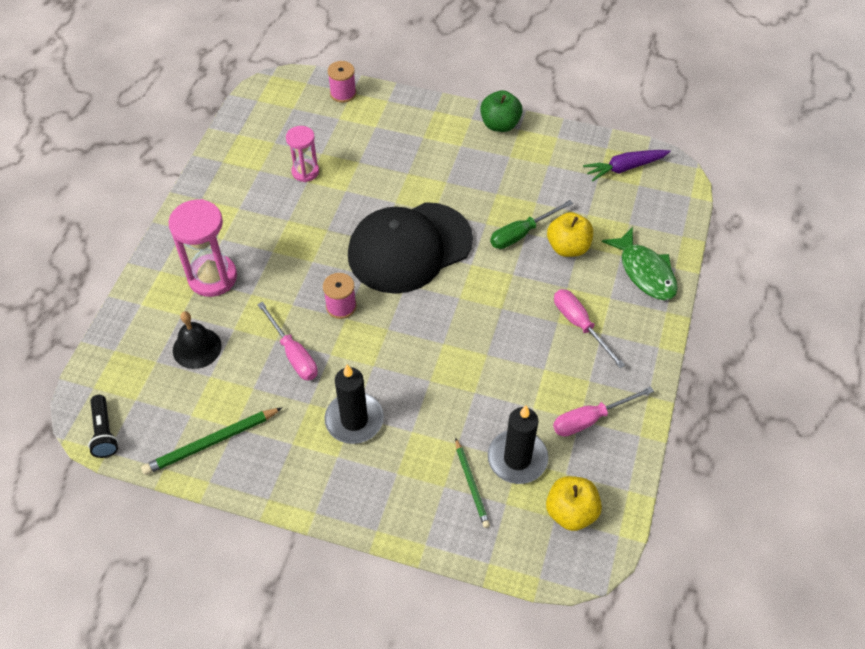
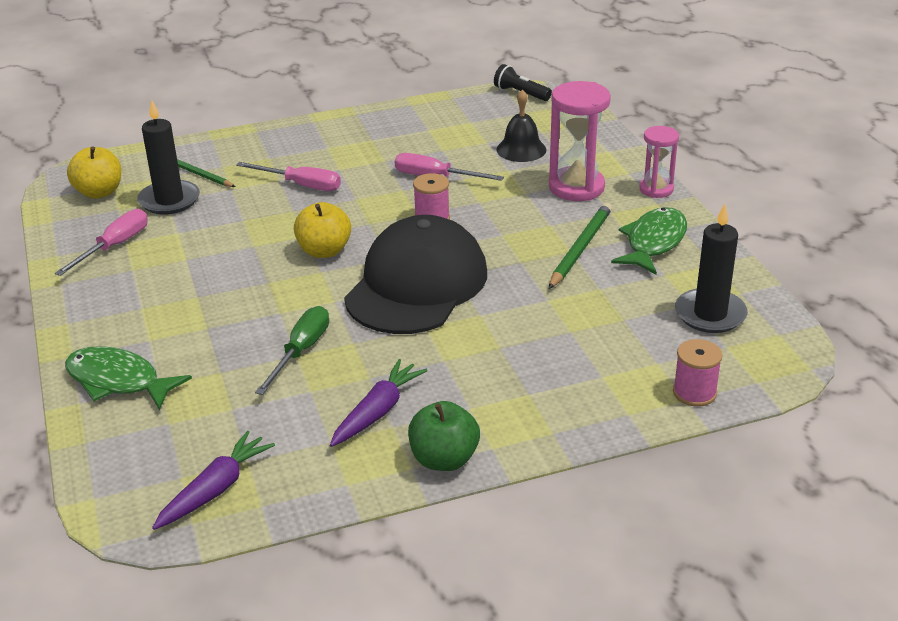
camera: 145 degrees right, 20 degrees down
green pencil [141,407,283,475] -> green pencil moved to [549,203,612,289]
pink hourglass [286,126,319,182] -> pink hourglass moved to [639,126,679,198]
black candle [324,365,384,444] -> black candle moved to [675,204,748,333]
yellow apple [547,212,593,257] -> yellow apple moved to [294,202,351,258]
pink screwdriver [554,289,625,368] -> pink screwdriver moved to [236,162,341,191]
none -> purple carrot [330,359,428,447]
none -> green fish [611,207,687,275]

